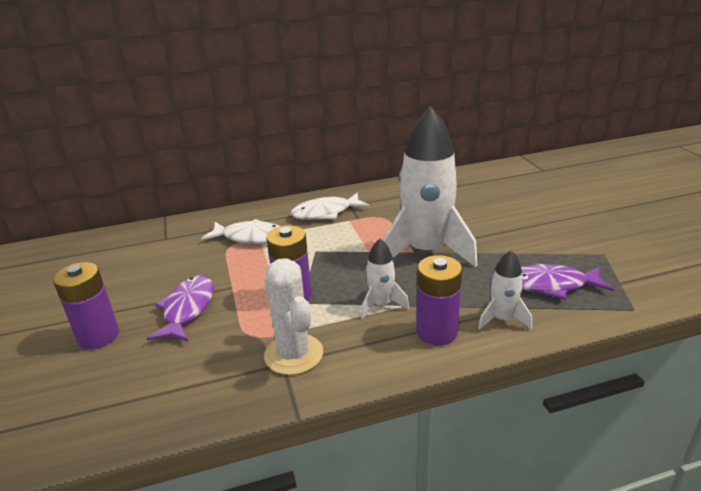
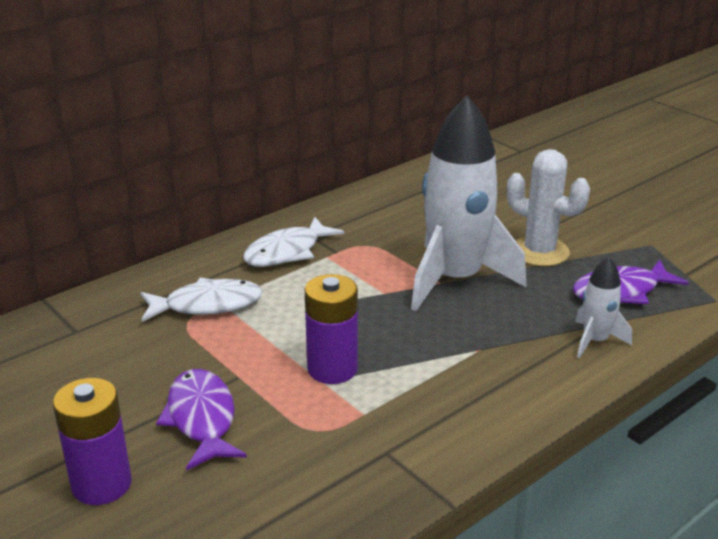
camera: 25 degrees left, 0 degrees up
white cactus [264,258,323,375] -> white cactus moved to [507,149,590,266]
white rocket [361,239,409,319] -> none
purple battery [416,255,462,345] -> none

